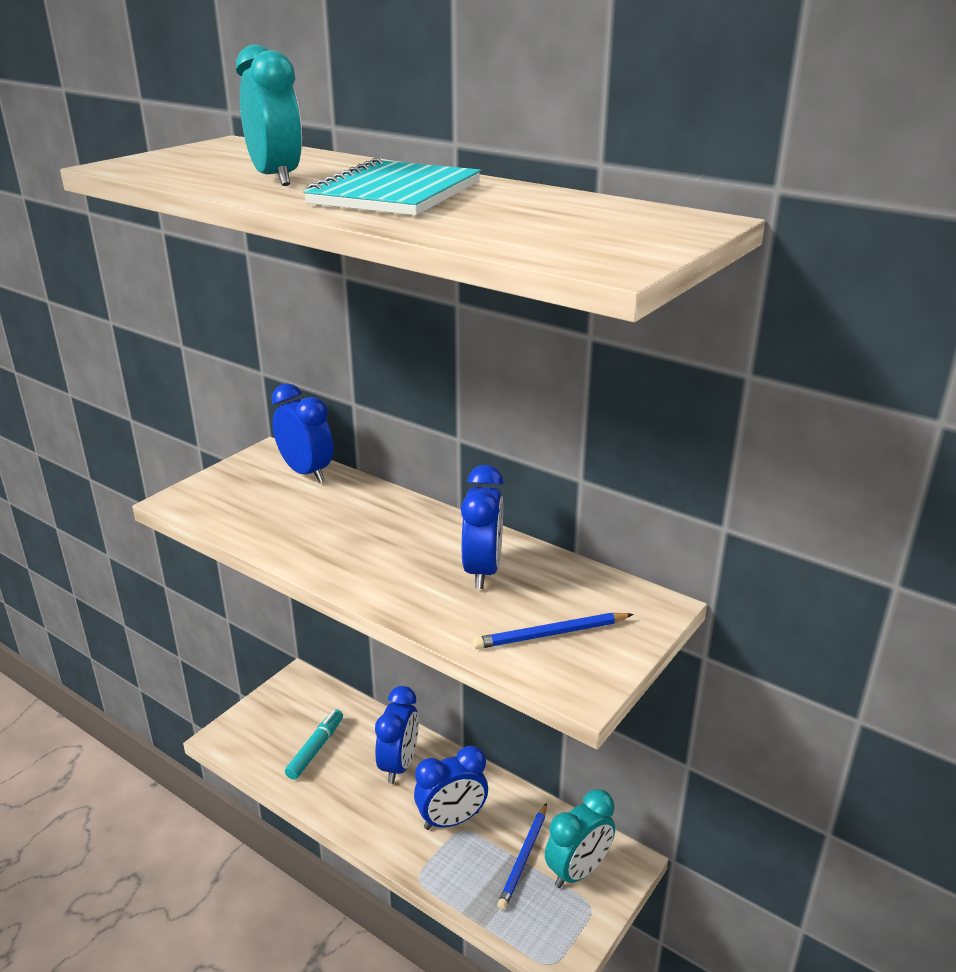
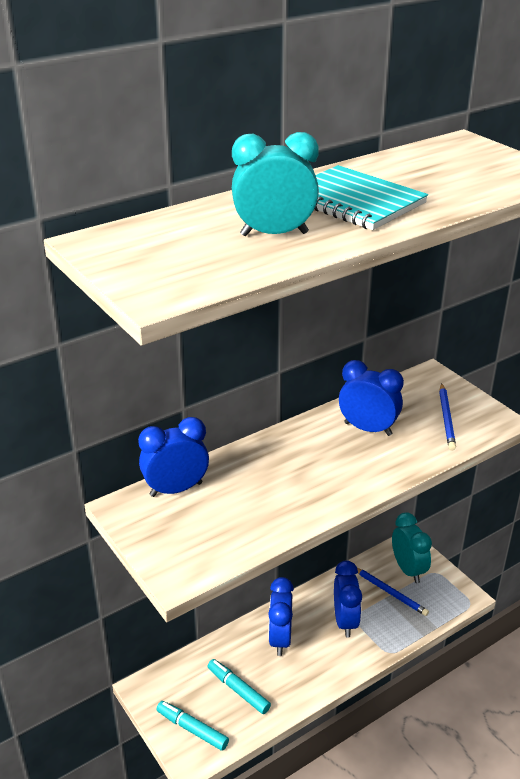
camera: 70 degrees left, 5 degrees up
blue clock [375,686,419,784] -> blue clock turned 120 degrees counterclockwise [268,577,294,656]
none -> turquoise marker [156,701,229,751]

